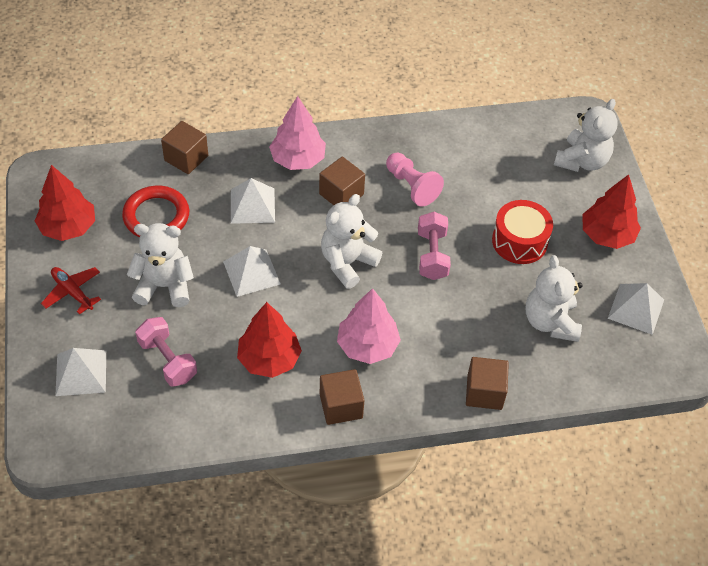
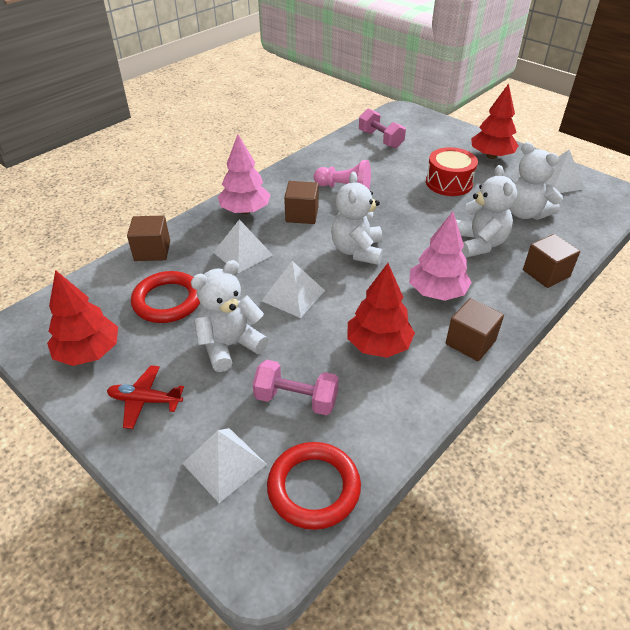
camera: 35 degrees left, 10 degrees down
pink dumbbell [418,212,451,280] -> pink dumbbell moved to [359,109,406,148]
white teddy bear [554,99,618,172] -> white teddy bear moved to [456,165,517,257]
none -> red ring [267,442,361,530]

